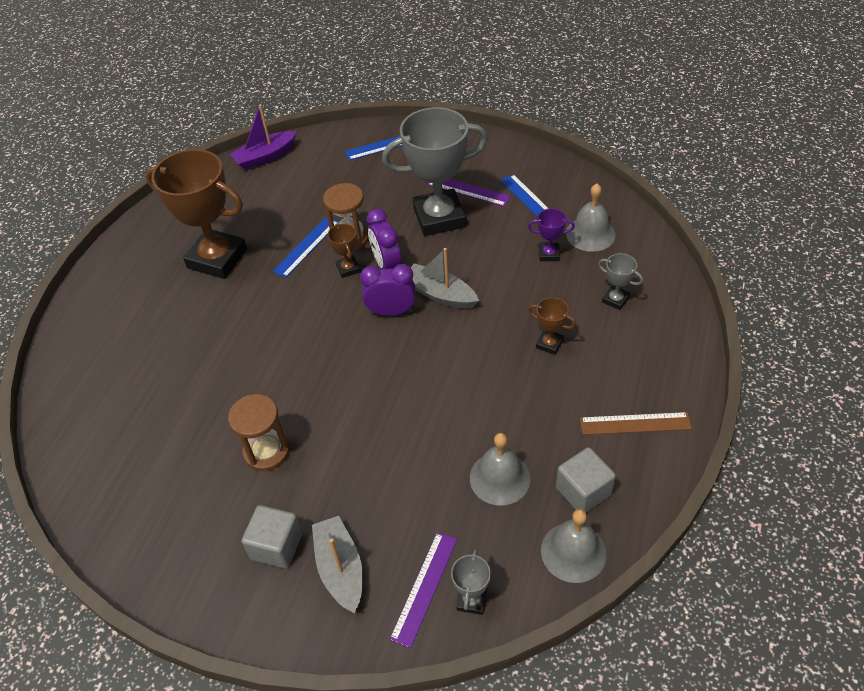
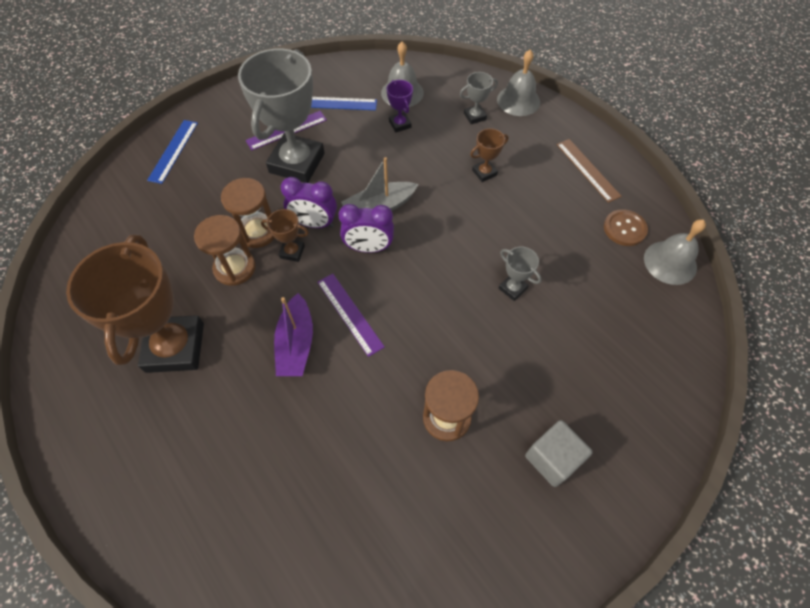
camera: 60 degrees left, 10 degrees up
brown trophy [146,149,247,279] -> brown trophy turned 60 degrees counterclockwise [66,234,204,373]
purple boat [230,104,297,170] -> purple boat moved to [274,293,313,376]
blue ruler [273,216,339,278] -> brown hourglass [194,215,256,286]
grey boat [312,516,363,613] -> none
purple clock [360,264,415,316] -> purple clock turned 120 degrees counterclockwise [339,204,394,253]
purple ruler [390,532,457,648] -> purple ruler moved to [317,274,385,357]
grey trophy [451,549,491,615] -> grey trophy moved to [498,247,541,301]
grey bell [470,433,531,505] -> grey bell moved to [497,50,540,116]
purple trophy [528,208,575,261] -> purple trophy turned 60 degrees counterclockwise [387,80,413,133]
grey cube [556,447,616,512] -> brown button [604,209,648,246]
brown ruler [580,412,692,435] -> brown ruler turned 60 degrees counterclockwise [557,139,622,203]

